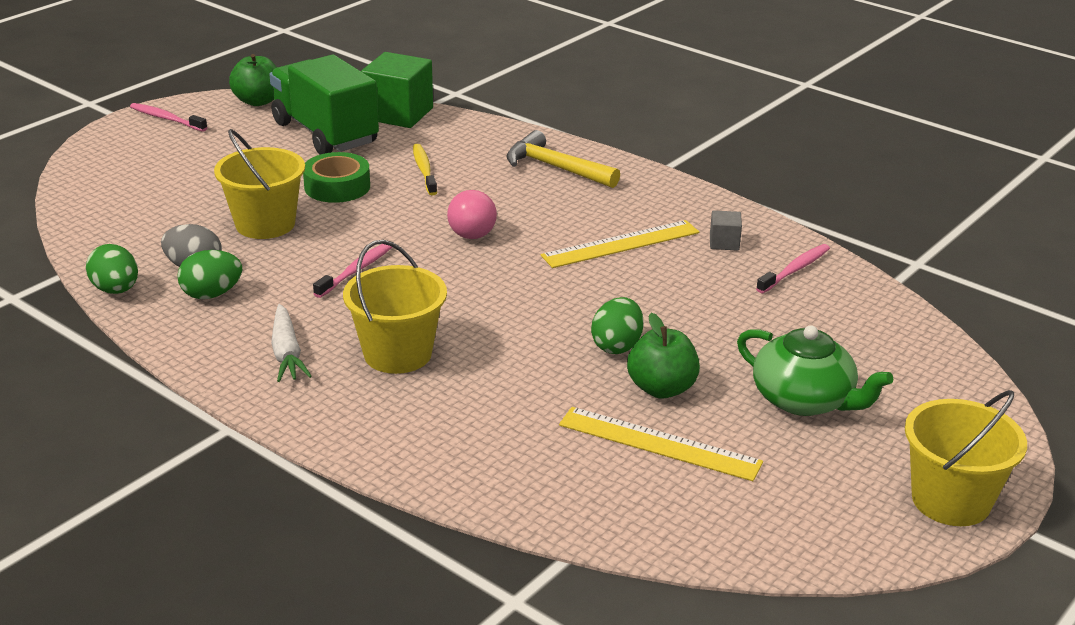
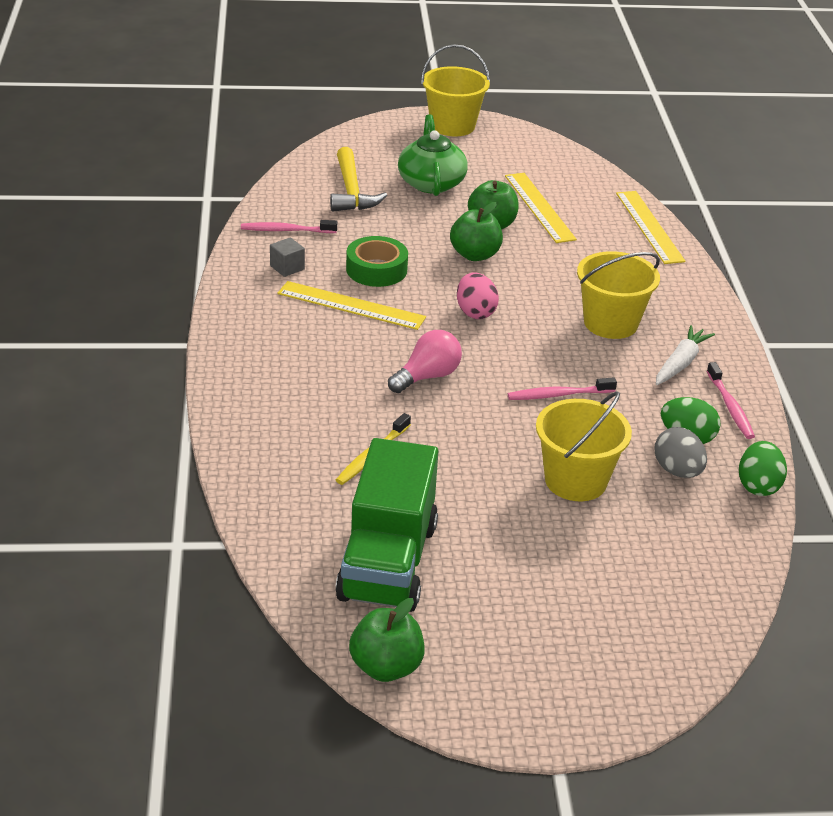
camera: 135 degrees left, 5 degrees up
pink toothbrush [130,103,208,132] -> pink toothbrush moved to [707,362,755,439]
green tape [303,152,370,203] -> green tape moved to [346,236,408,287]
green cube [361,52,433,128] -> none
yellow hammer [506,130,620,188] -> yellow hammer moved to [330,147,387,212]
green egg [591,297,644,354] -> green apple [450,202,503,261]
none -> pink egg [457,272,499,319]
none -> yellow ruler [616,191,686,264]

